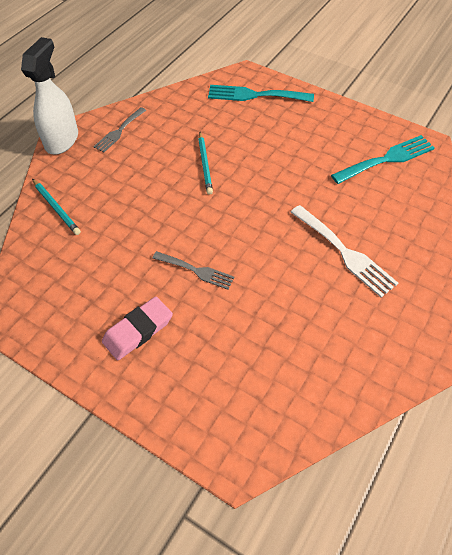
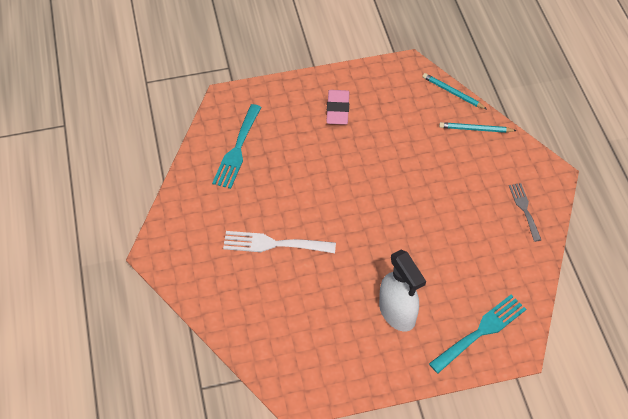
camera: 135 degrees right, 0 degrees up
white spray bottle [21,37,78,155] -> white spray bottle moved to [379,250,426,332]
grey fork [152,251,235,290] -> none
turquoise pencil [198,132,213,195] -> turquoise pencil moved to [422,73,487,109]
turquoise fork [331,135,435,184] -> turquoise fork moved to [212,104,262,189]

